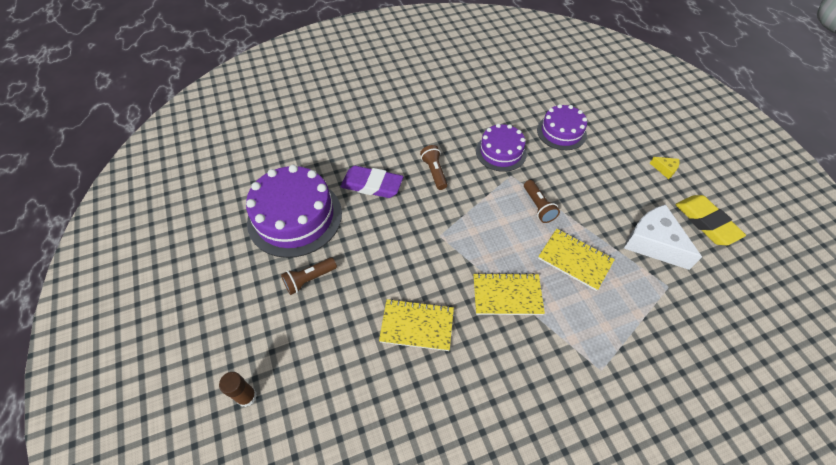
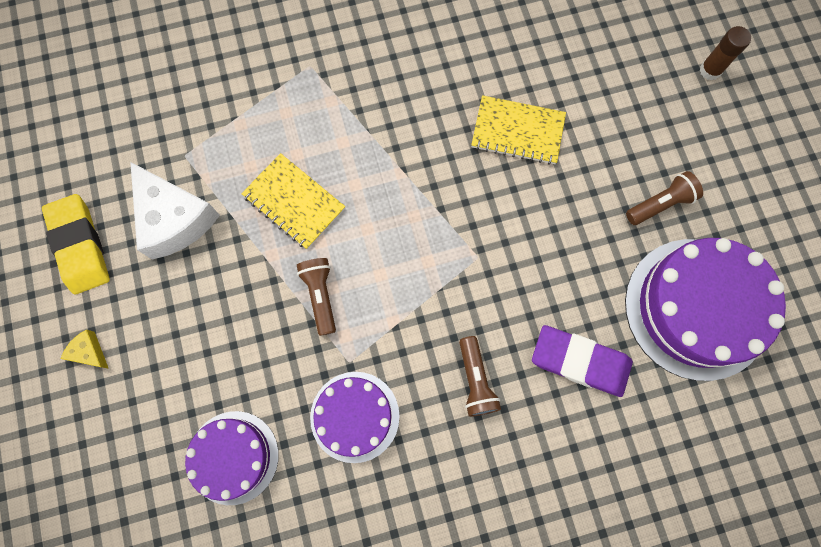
camera: 175 degrees left, 20 degrees up
yellow notebook [474,273,545,315] -> none

